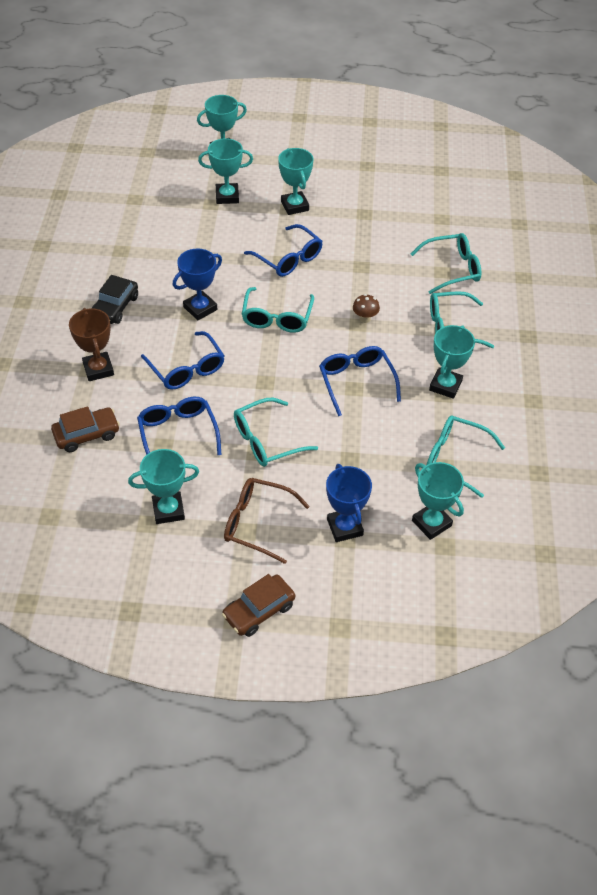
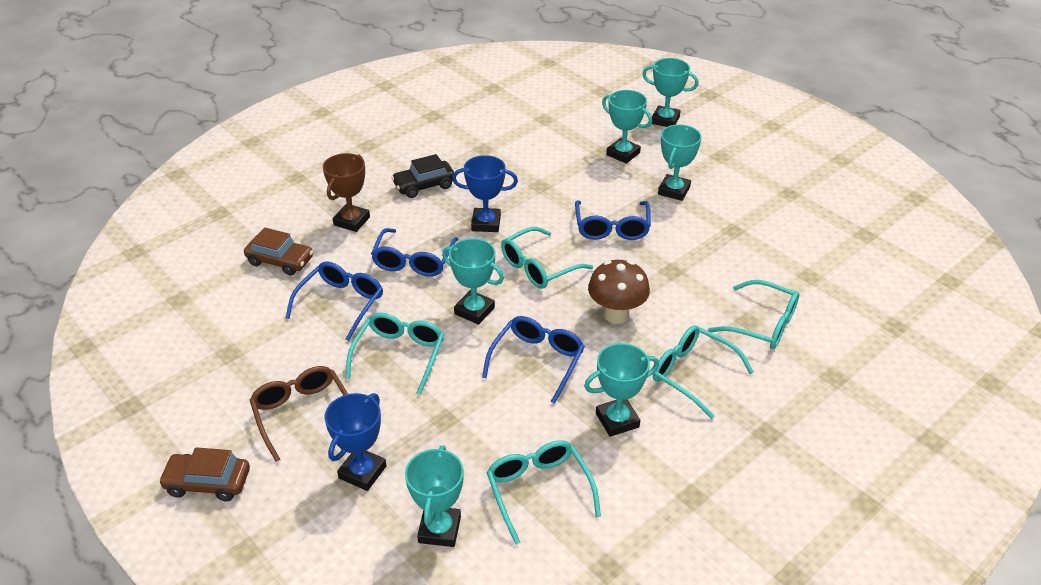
camera: 45 degrees right, 10 degrees down
turquoise trophy [128,449,199,524] -> turquoise trophy moved to [442,238,504,325]
turquoise glasses [234,398,318,467] -> turquoise glasses turned 90 degrees clockwise [346,313,444,395]
brown mushroom [353,294,380,323] -> brown mushroom [588,260,650,324], size x1.87

